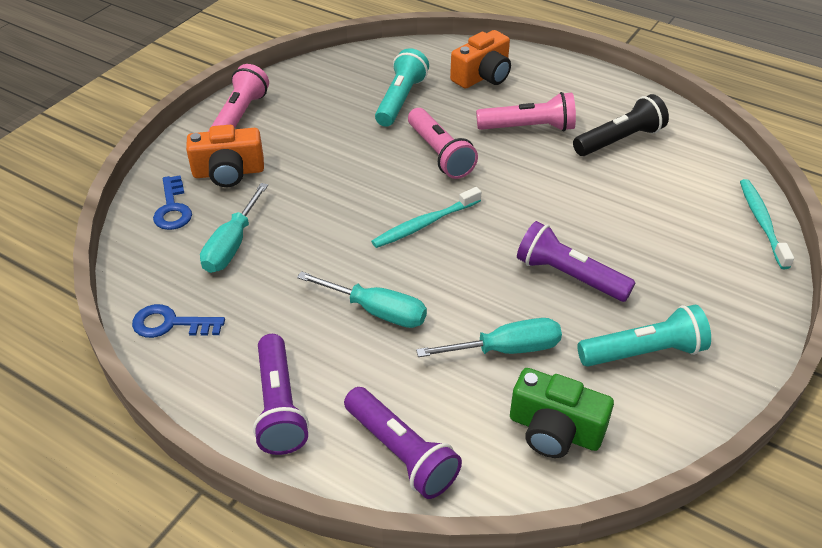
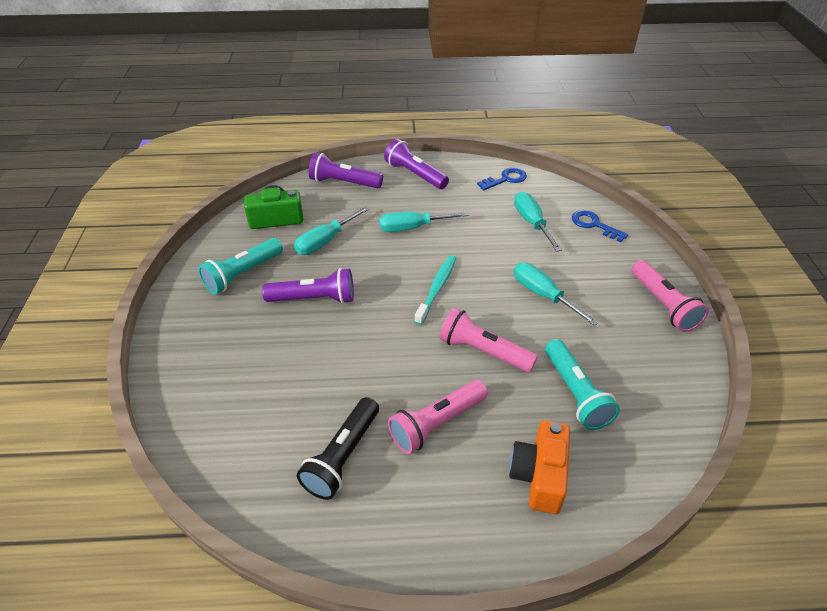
camera: 145 degrees right, 0 degrees up
orange camera [186,125,264,187] -> none
turquoise toothbrush [740,179,794,269] -> none
none -> turquoise screwdriver [514,263,599,326]

